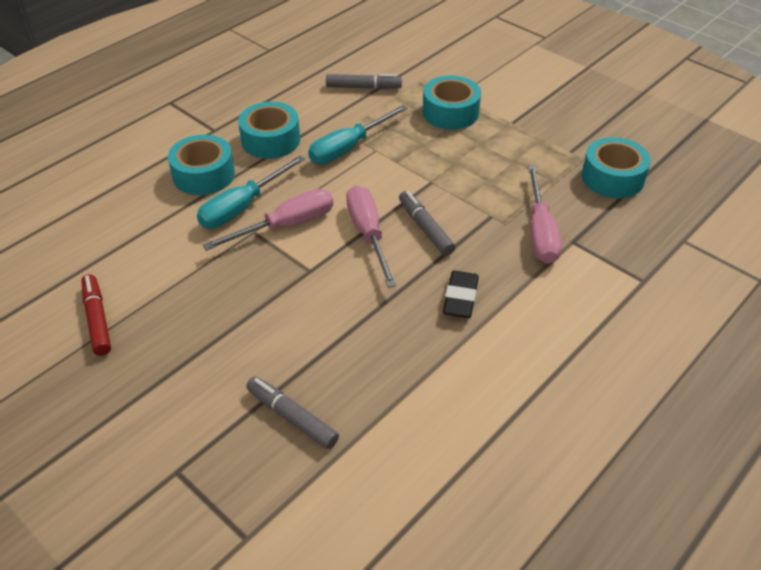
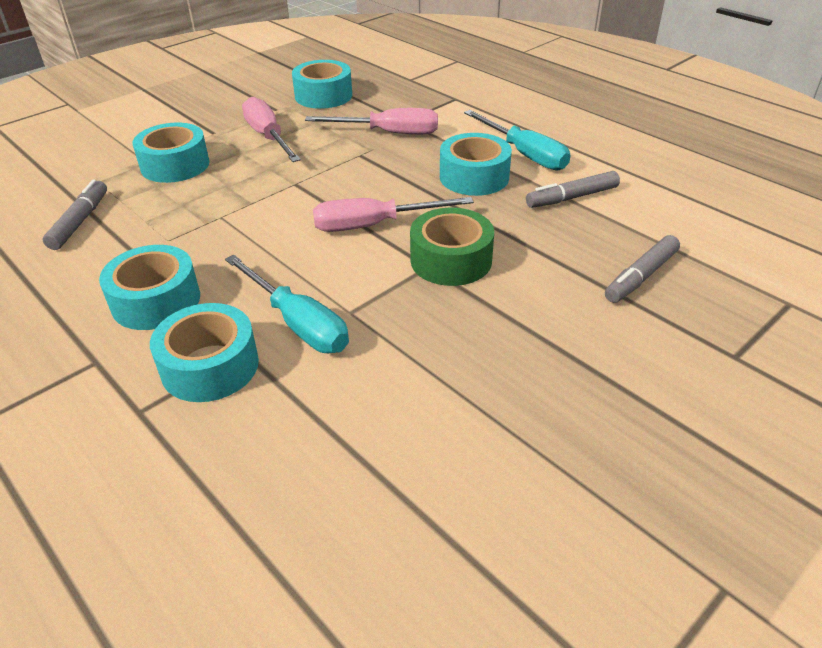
camera: 85 degrees left, 5 degrees down
red marker [81,274,111,356] -> none
pink screwdriver [203,189,333,251] -> pink screwdriver moved to [242,97,301,162]
turquoise screwdriver [308,105,408,164] -> turquoise screwdriver moved to [464,110,570,170]
grey marker [399,191,455,256] -> grey marker moved to [526,171,620,208]
black eraser [443,271,479,318] -> turquoise tape [440,133,512,196]
none -> green tape [410,208,494,286]

